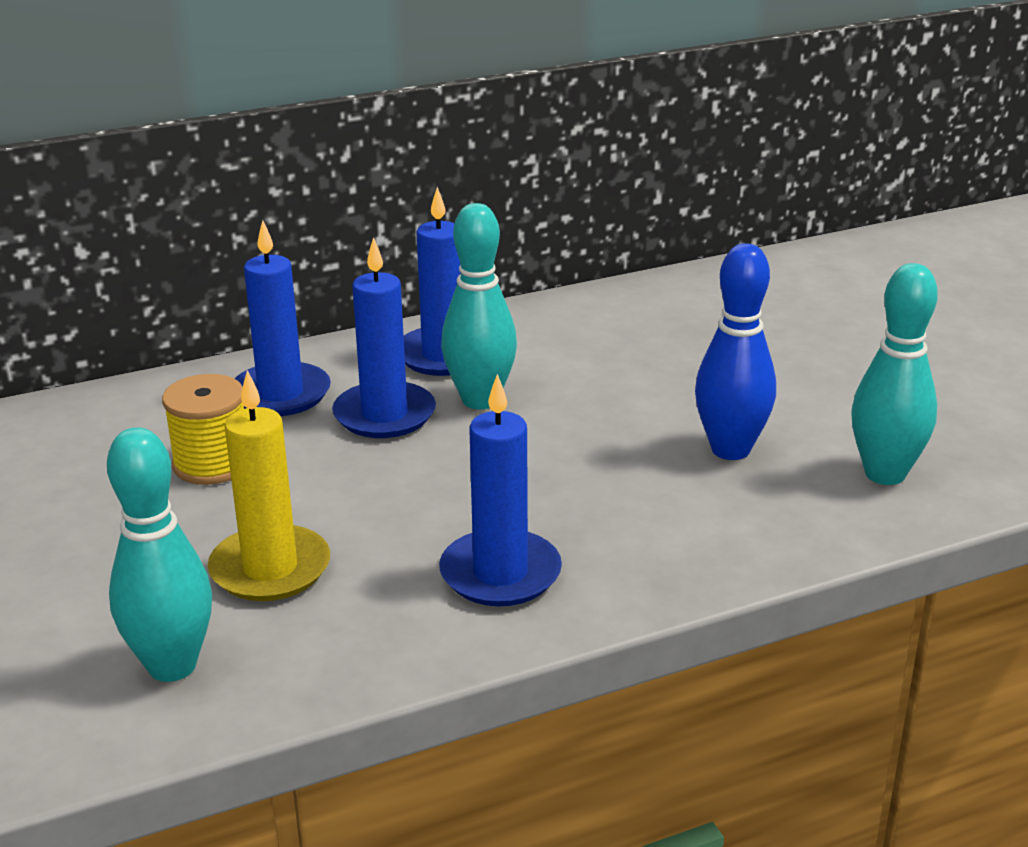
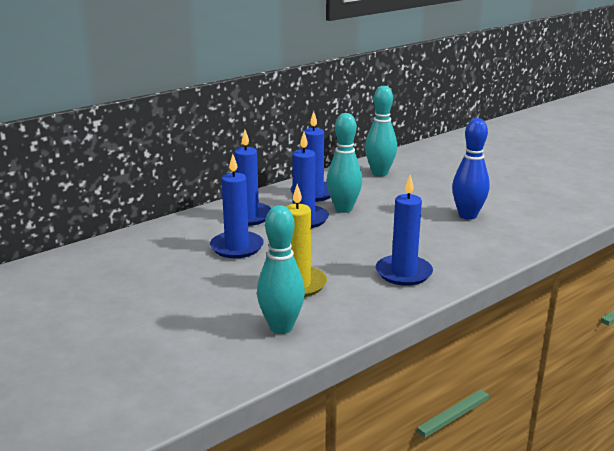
camera: 15 degrees left, 5 degrees down
yellow spool [162,374,244,485] -> blue candle [210,154,264,258]
turquoise bowling pin [851,263,938,485] -> turquoise bowling pin moved to [365,86,397,176]

